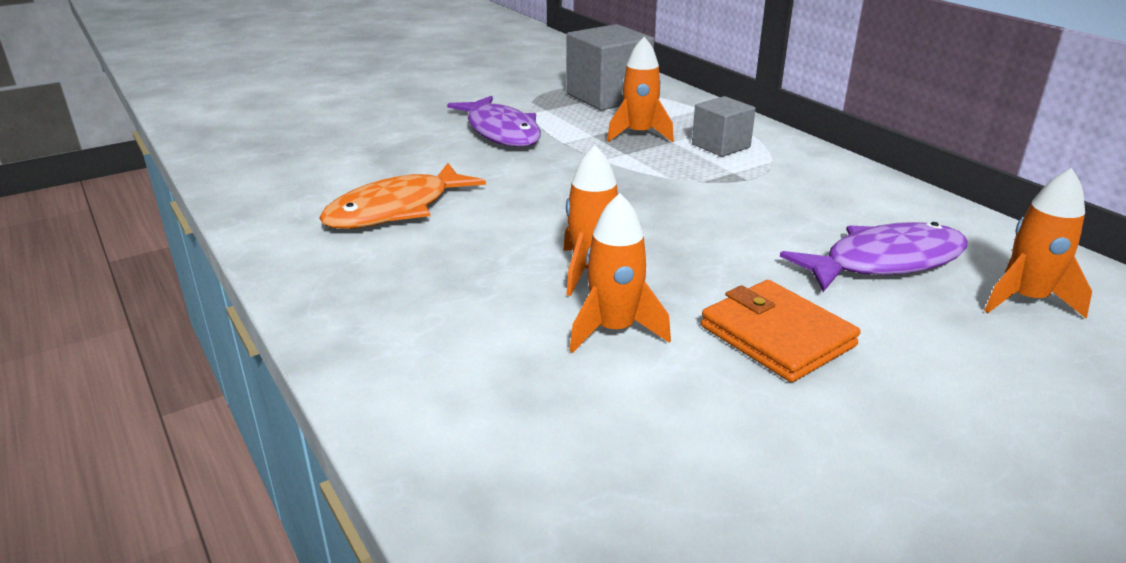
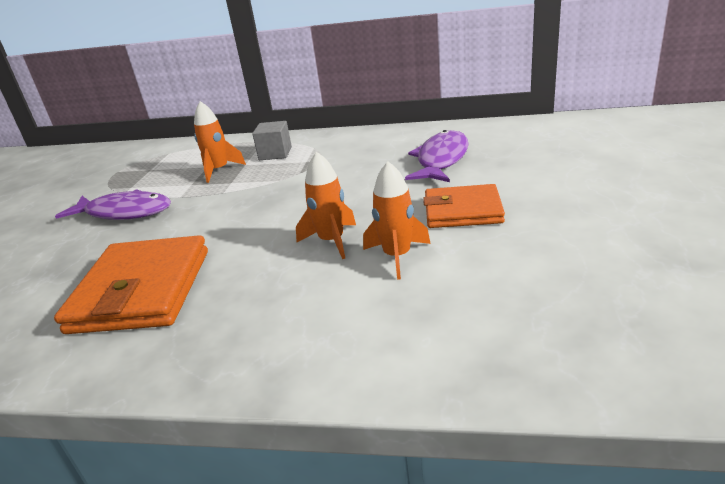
camera: 45 degrees left, 0 degrees up
orange fish [319,163,486,229] -> orange wallet [54,235,208,334]
grey cube [567,24,654,110] -> none
orange rocket [984,168,1092,319] -> none

